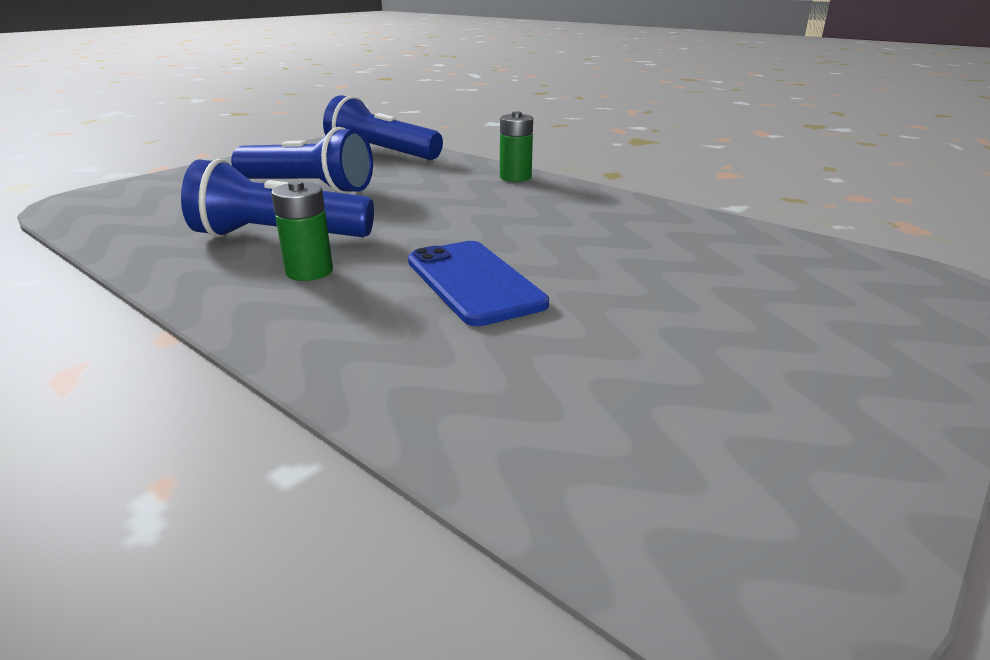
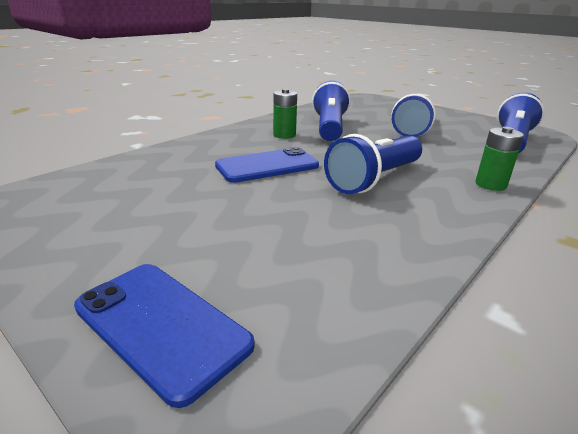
camera: 90 degrees right, 0 degrees up
none -> blue phone [74,264,255,408]
none -> blue flashlight [324,134,422,194]

